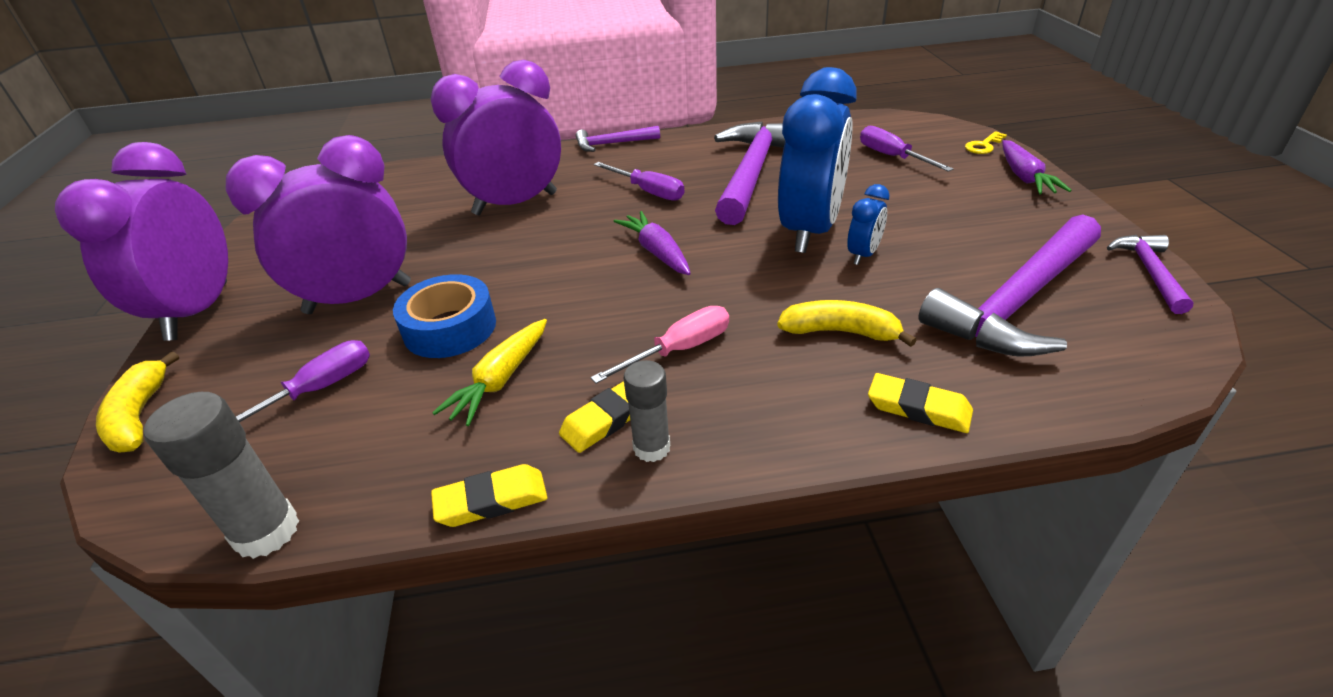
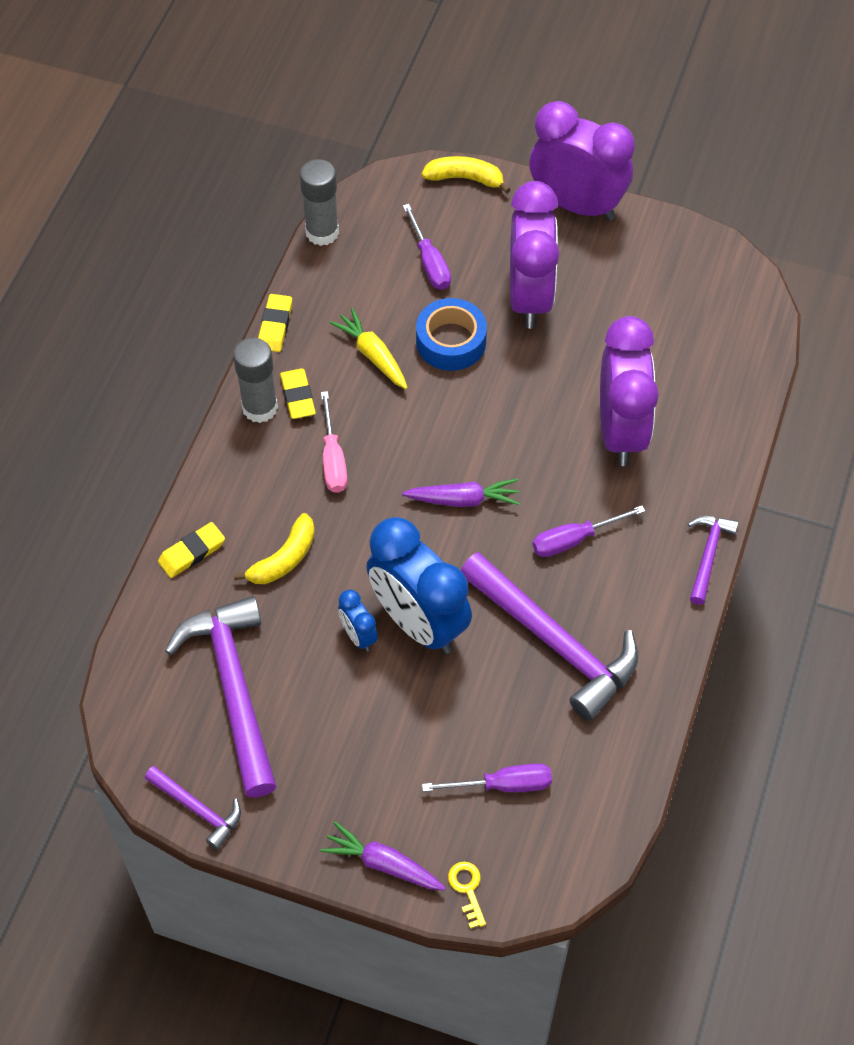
camera: 115 degrees right, 20 degrees up
grey glue stick [624,360,670,462] -> grey glue stick [233,338,278,423], size x1.52

